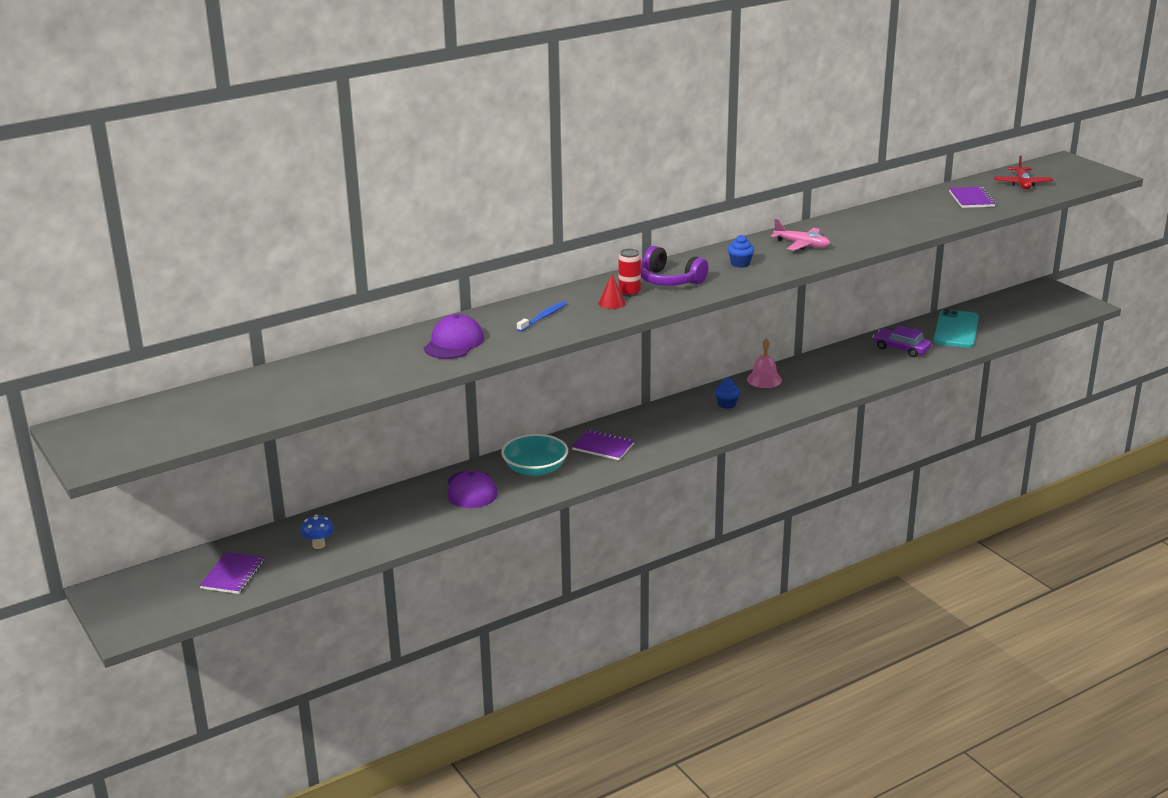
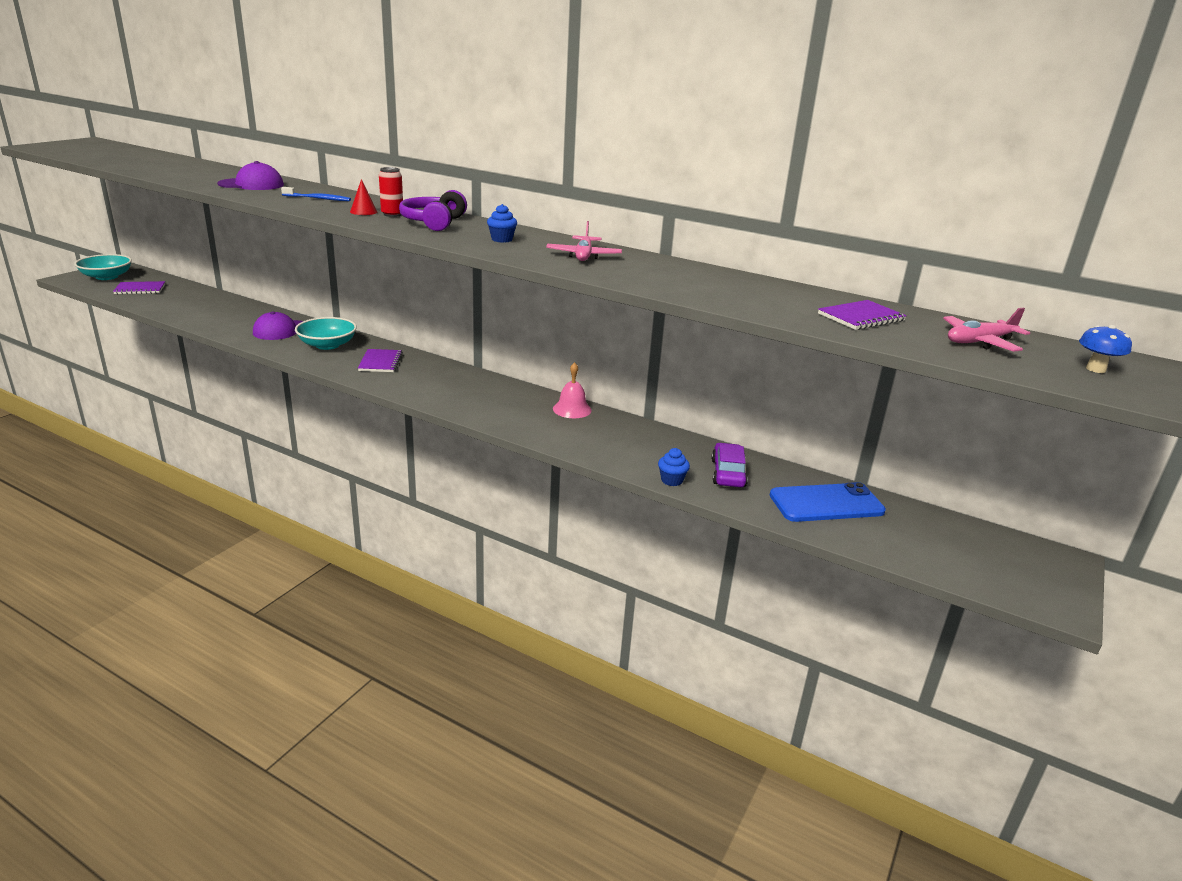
camera: 60 degrees right, 0 degrees up
blue mushroom [300,515,334,549] -> blue mushroom moved to [1079,325,1132,373]
blue cupcake [715,378,740,409] -> blue cupcake moved to [658,448,690,486]
turquoise phone [934,309,979,348] -> blue phone [770,482,886,522]
red plane [994,156,1053,190] -> pink plane [943,308,1030,352]
none -> turquoise bowl [74,254,132,280]

